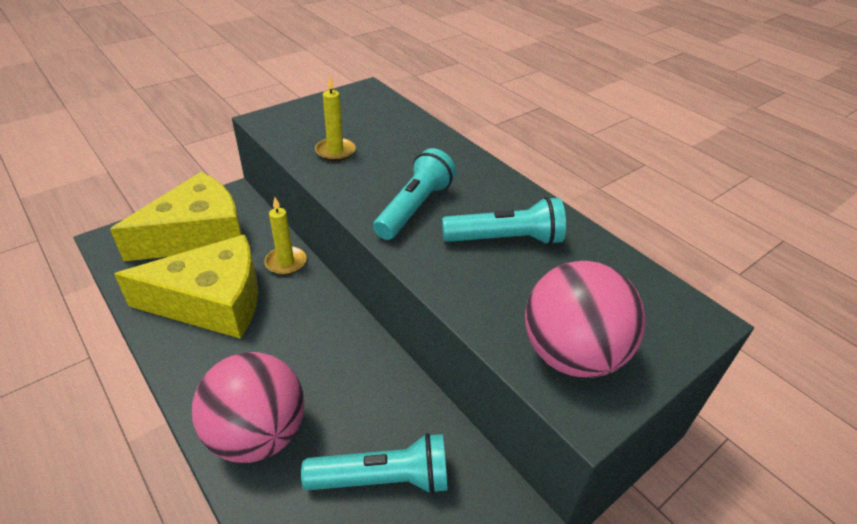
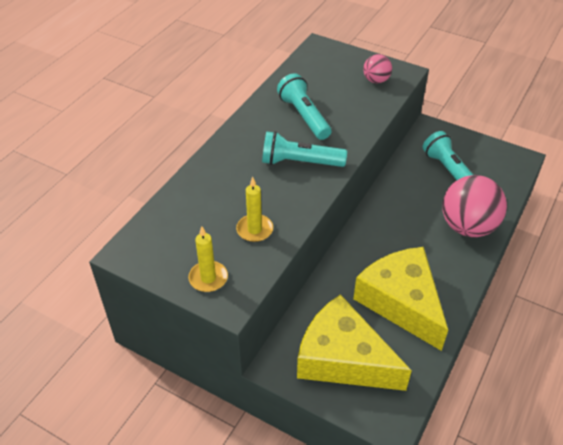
camera: 110 degrees left, 5 degrees up
yellow candle [264,197,307,275] -> yellow candle moved to [188,226,228,292]
pink ball [525,261,646,378] -> pink ball [363,54,392,83], size x0.51

